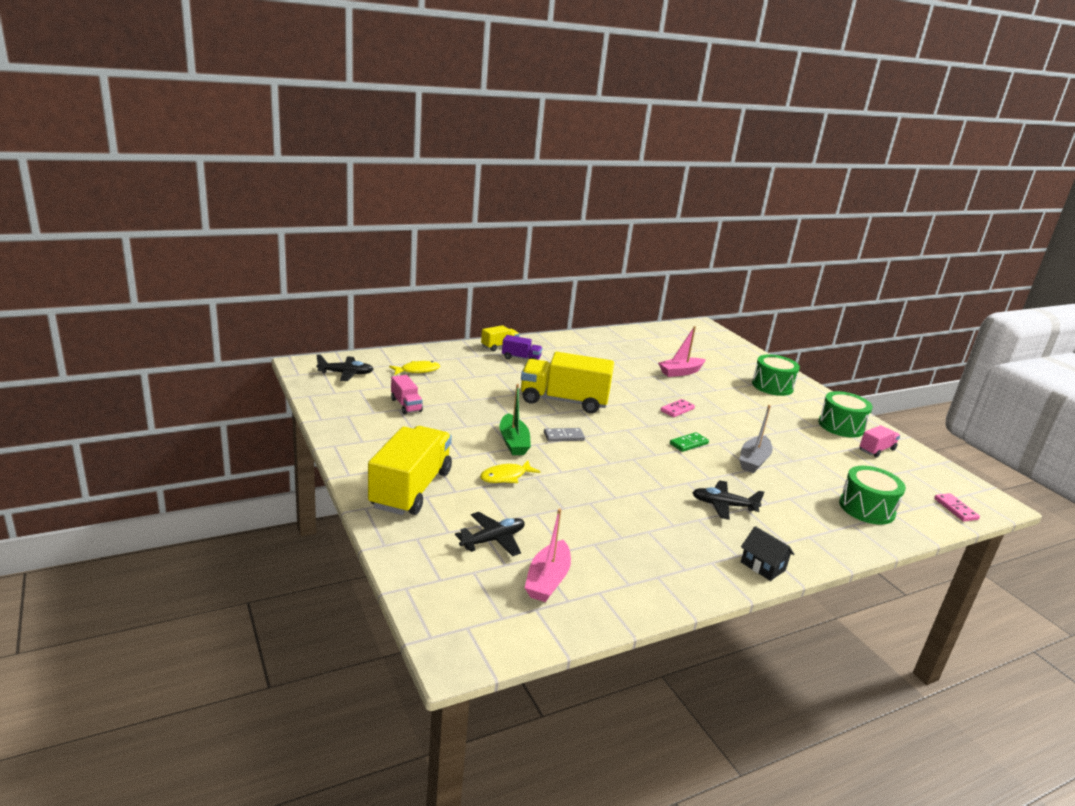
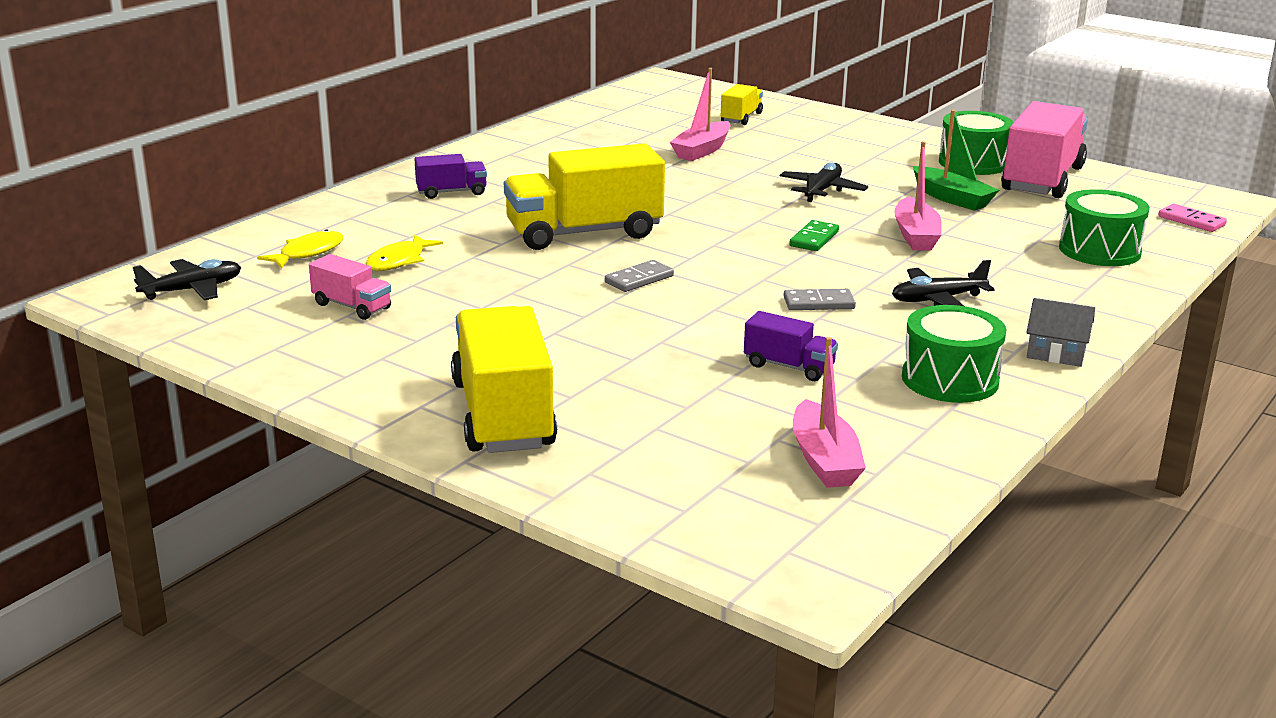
camera: 25 degrees left, 0 degrees up
black plane [455,512,525,556] -> black plane moved to [780,162,868,202]
yellow fish [480,460,540,483] -> yellow fish moved to [365,235,443,271]
yellow truck [481,325,519,351] -> yellow truck moved to [721,84,763,125]
green boat [500,384,531,455] -> green boat moved to [913,110,999,211]
pink domino [661,399,695,417] -> none
grey boat [739,405,773,473] -> pink boat [894,141,942,251]
black house [741,526,795,581] -> grey house [1026,298,1095,367]
green drum [752,354,800,396] -> green drum moved to [902,305,1007,403]
pink truck [860,425,900,458] -> pink truck [1001,101,1088,198], size x2.06
none -> purple truck [744,311,838,381]
none -> grey domino [783,289,856,310]

